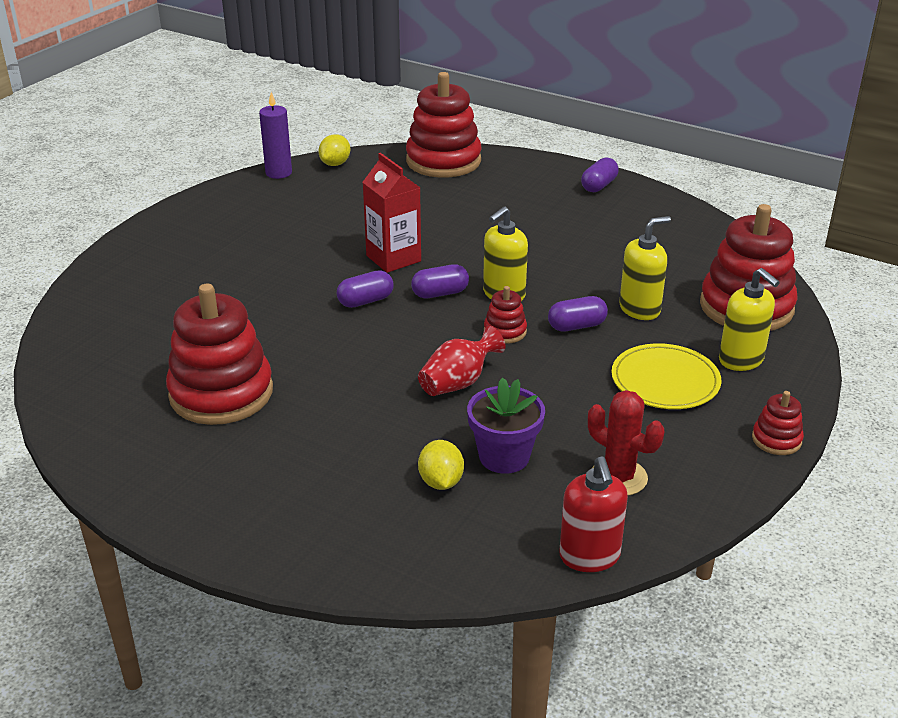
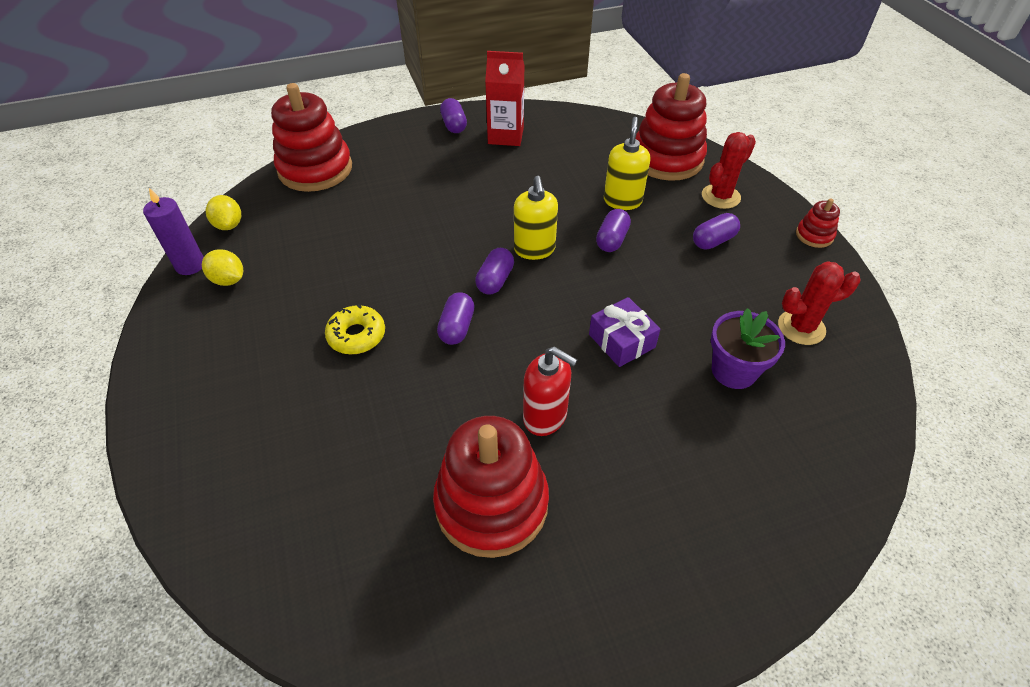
camera: 50 degrees left, 15 degrees up
red carton [363,153,421,273] -> red carton moved to [485,51,524,146]
red vase [418,326,505,396] -> purple gift [589,297,661,367]
yellow lemon [418,440,464,490] -> yellow lemon moved to [202,249,243,286]
red stacking toy [484,286,527,344] -> none
red soap dispenser [559,456,628,572] -> red soap dispenser moved to [523,347,577,436]
yellow plate [611,343,721,409] -> purple capsule [693,213,740,250]
yellow soap dispenser [719,268,780,371] -> red cactus [702,132,756,209]
none -> yellow donut [325,304,385,354]

